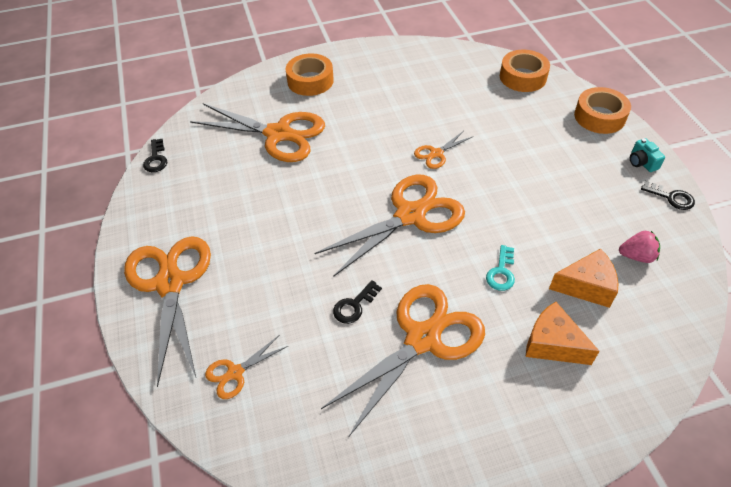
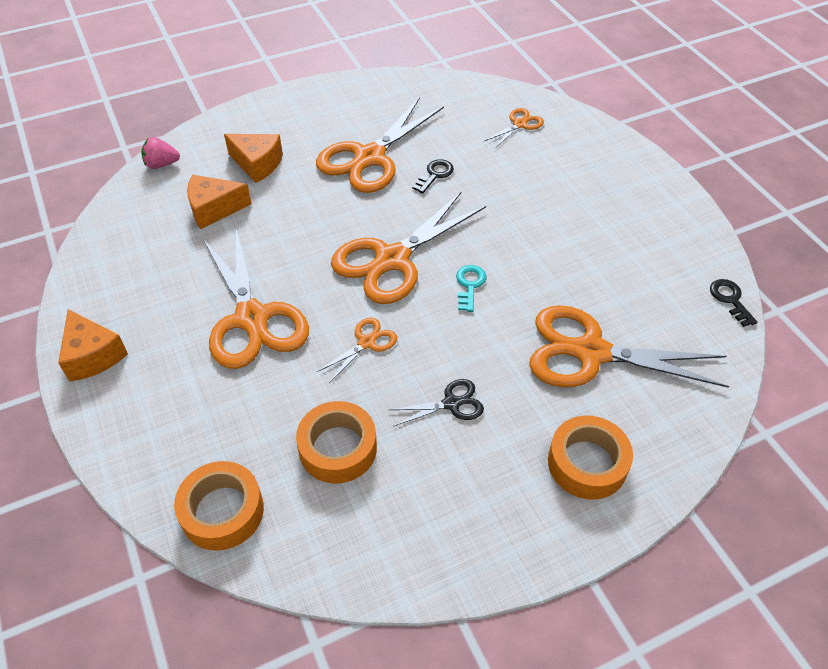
camera: 170 degrees right, 0 degrees up
orange scissors [124,236,211,387] -> orange scissors moved to [203,228,309,369]
turquoise key [486,245,515,291] -> turquoise key moved to [456,265,486,312]
orange tape [574,87,631,134] -> orange tape moved to [296,401,377,484]
pink strawberry [619,231,660,263] -> pink strawberry moved to [141,137,180,169]
turquoise camera [630,138,665,172] -> orange cheese [58,309,128,382]
black key [641,181,695,210] -> none
none -> black scissors [389,379,484,427]

